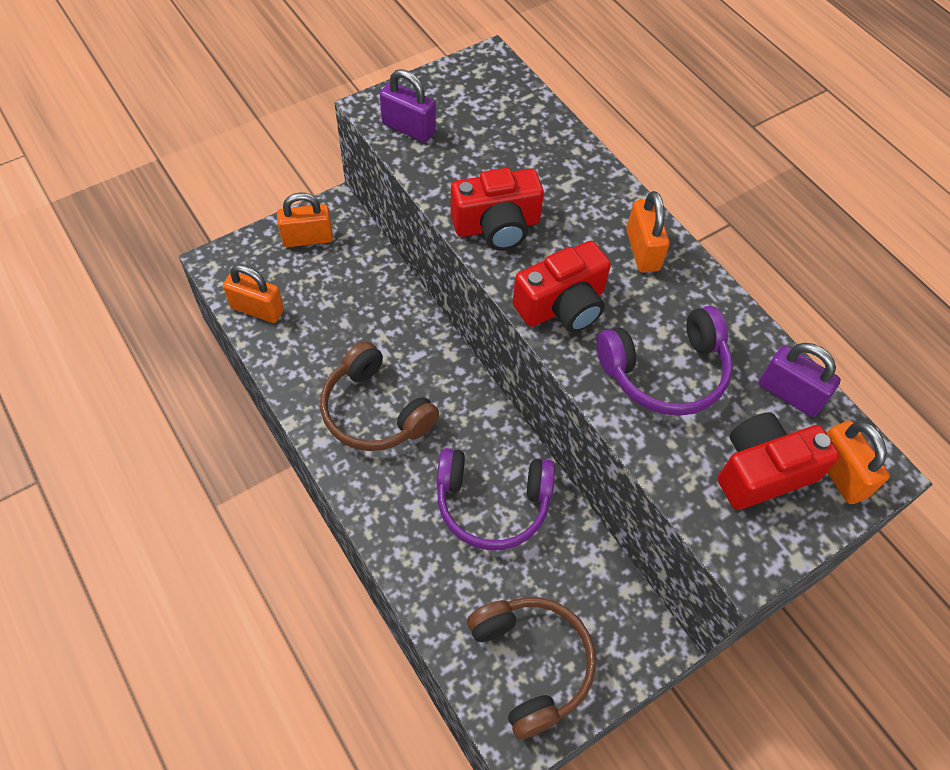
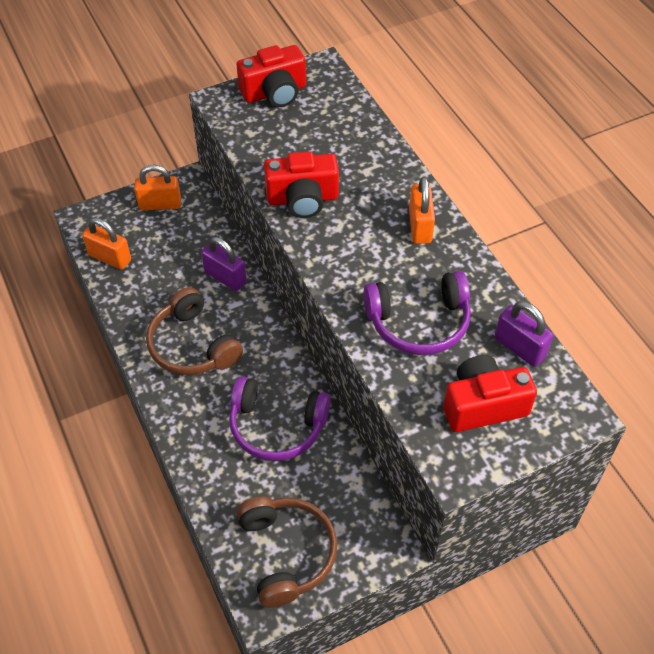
camera: 10 degrees right, 5 degrees down
purple padlock [380,69,436,142] -> purple padlock moved to [201,237,247,291]
red camera [512,241,611,333] -> red camera moved to [236,45,306,107]
orange padlock [827,421,890,504] -> none

